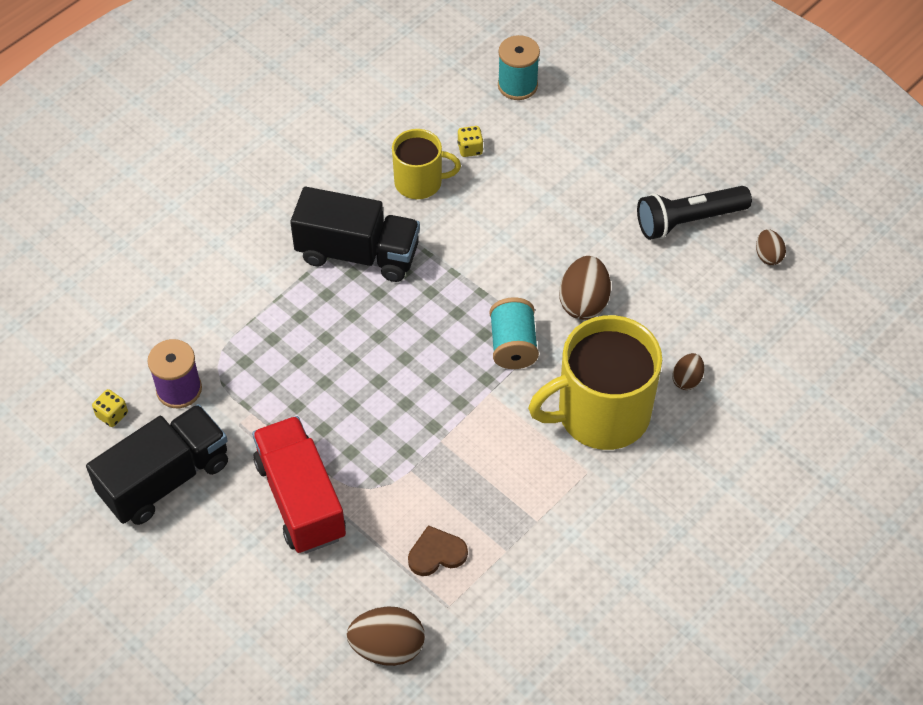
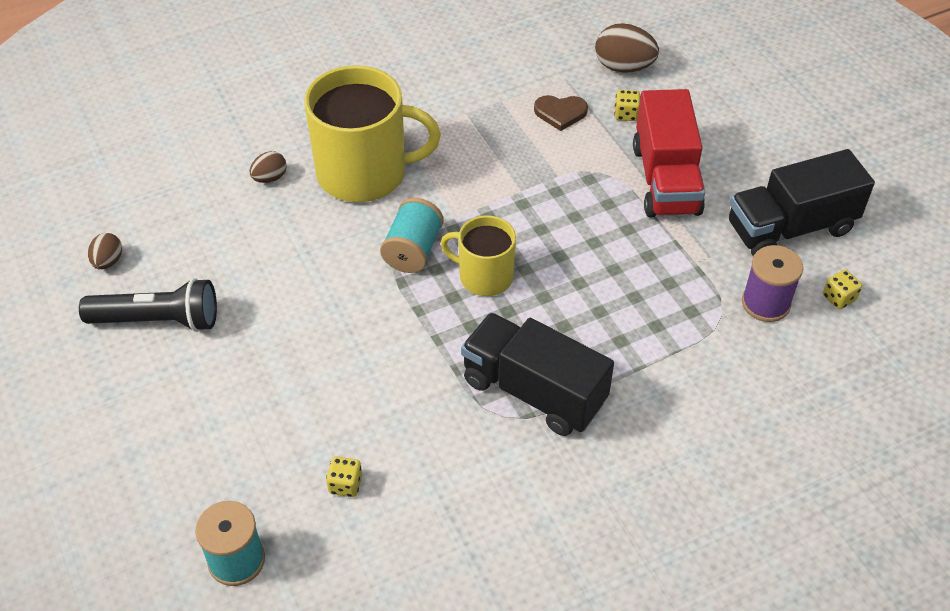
camera: 160 degrees left, 5 degrees down
yellow mug [392,129,461,199] -> yellow mug moved to [440,215,516,296]
brown egg [559,256,611,320] -> none
none -> yellow dice [614,90,641,121]

